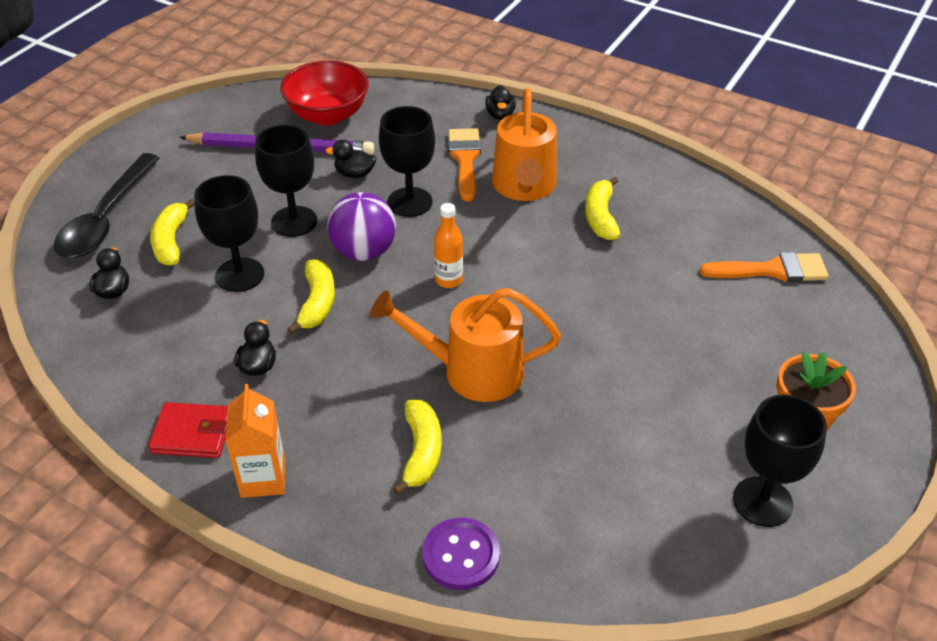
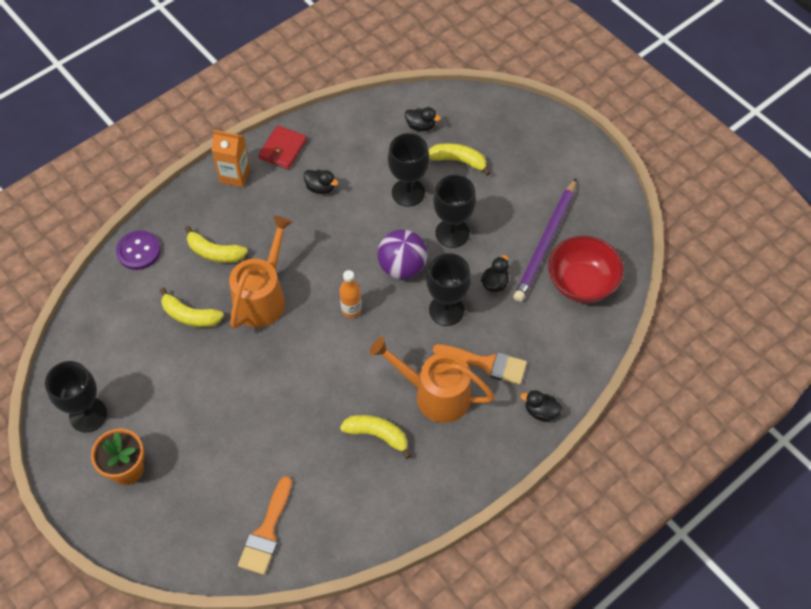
camera: 110 degrees right, 15 degrees up
black spoon [54,153,159,258] -> none
yellow banana [287,259,335,334] -> yellow banana moved to [160,288,224,327]

